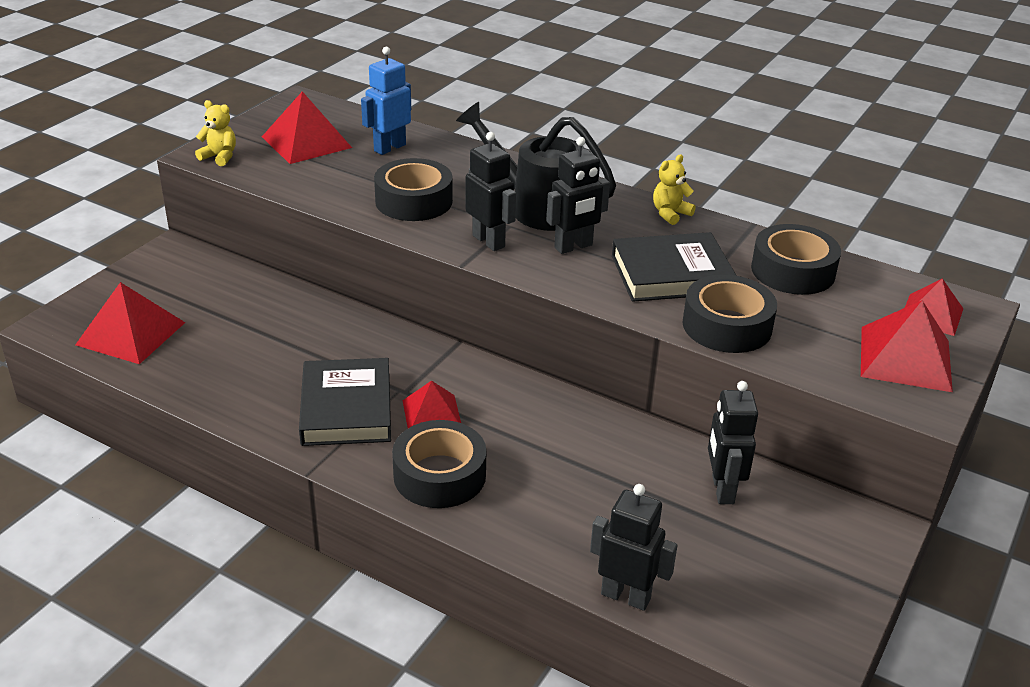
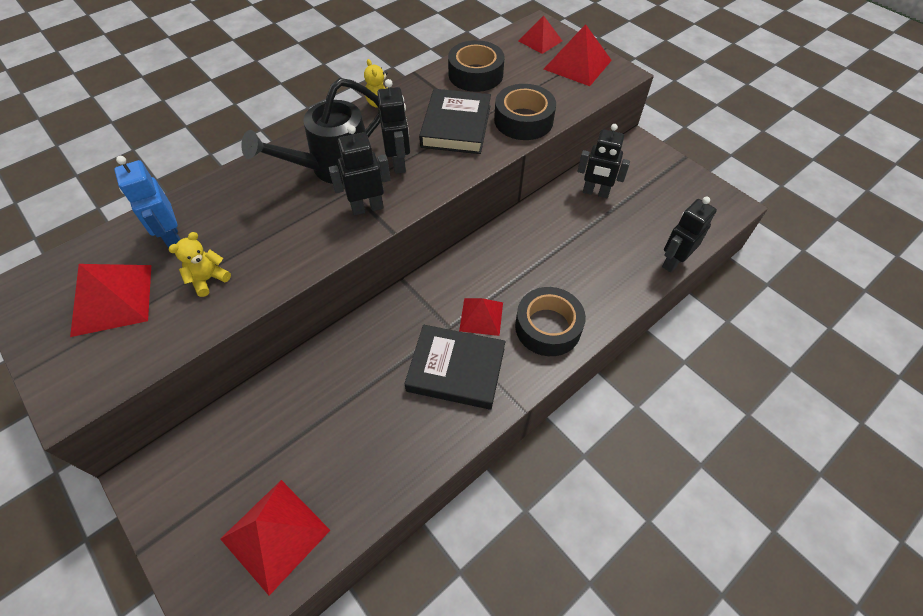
camera: 70 degrees left, 20 degrees up
yellow teddy bear [195,100,236,166] -> yellow teddy bear moved to [168,232,231,297]
black tape [374,158,453,221] -> none

